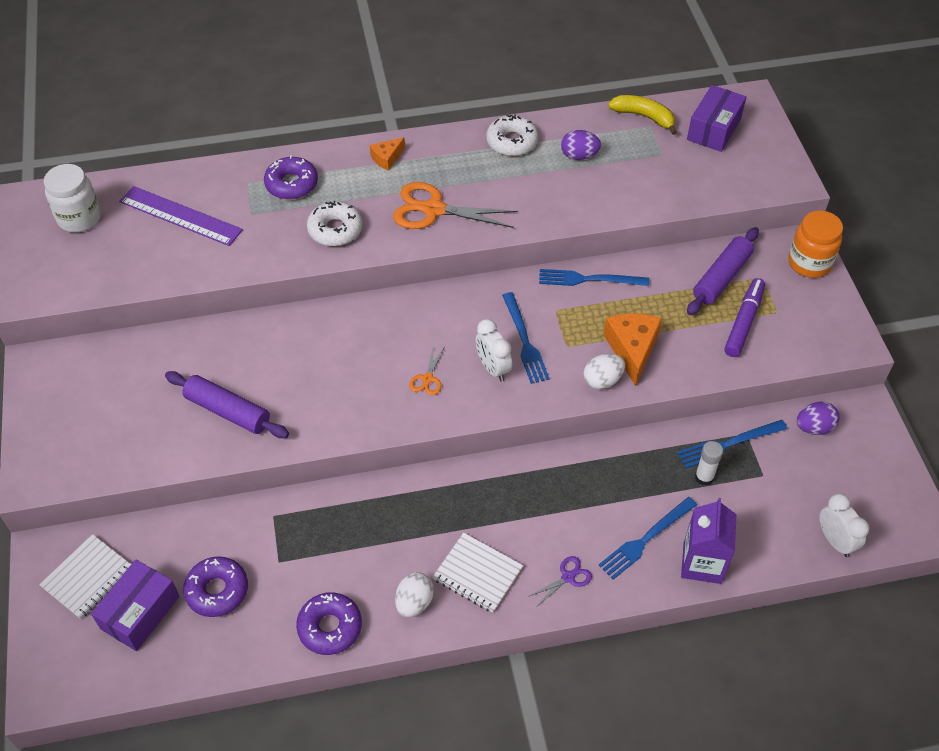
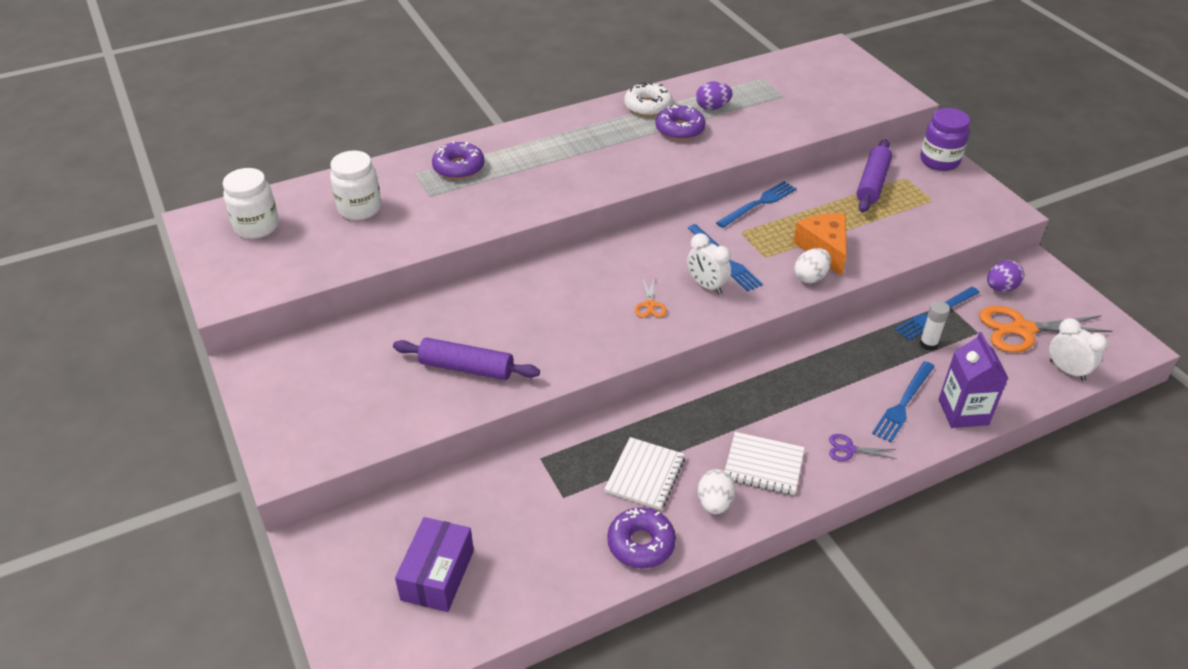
camera: 15 degrees left, 10 degrees down
white notebook [39,534,131,619] -> white notebook moved to [604,437,685,510]
purple ruler [119,186,243,246] -> white jar [330,150,382,220]
purple donut [183,556,248,617] -> purple donut moved to [656,105,706,140]
white donut [307,201,362,246] -> none
orange cheese [370,137,405,171] -> none
orange scissors [393,182,518,229] -> orange scissors moved to [979,306,1112,353]
purple scissors [528,556,592,606] -> purple scissors turned 120 degrees counterclockwise [829,434,897,461]
blue fork [539,269,649,286] -> blue fork turned 150 degrees clockwise [716,181,797,228]
yellow banana [608,95,677,135] -> none
purple box [687,85,746,152] -> none
purple marker [724,278,765,357] -> none
orange jar [788,211,843,278] -> purple jar [920,108,970,171]

